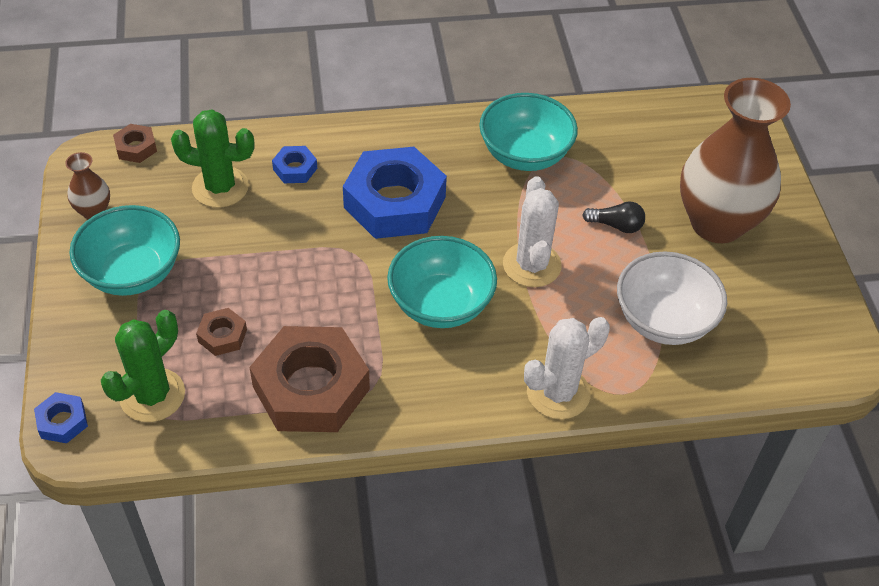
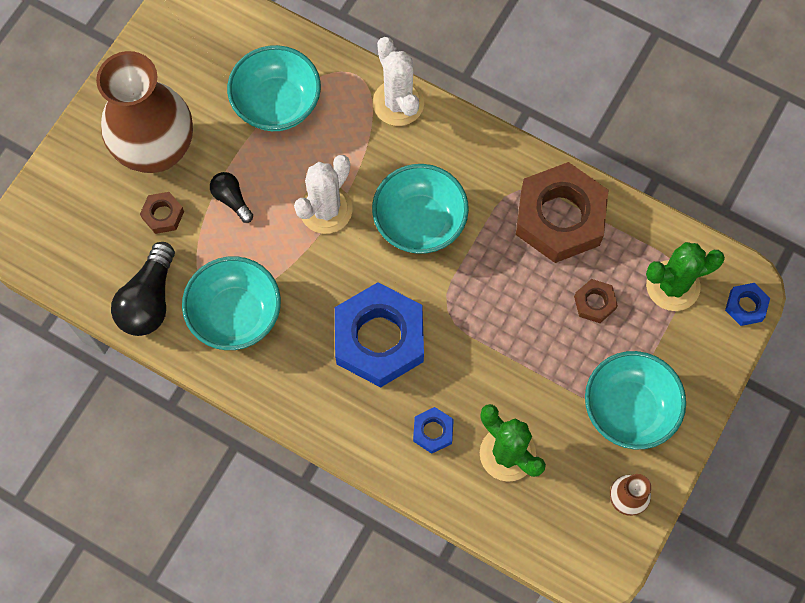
camera: 140 degrees left, 20 degrees up
brown nut [113,124,157,163] -> brown nut moved to [140,192,184,234]
white cactus [524,317,610,419] -> white cactus turned 60 degrees clockwise [373,37,424,126]
white bowl [617,252,727,345] -> turquoise bowl [227,45,321,131]
none -> black light bulb [111,242,175,336]

